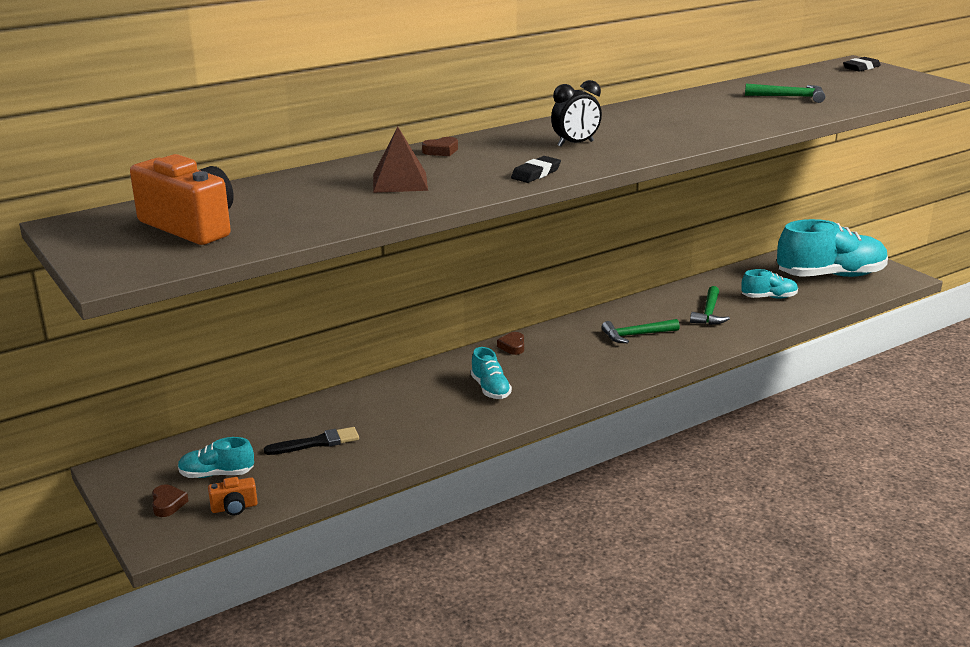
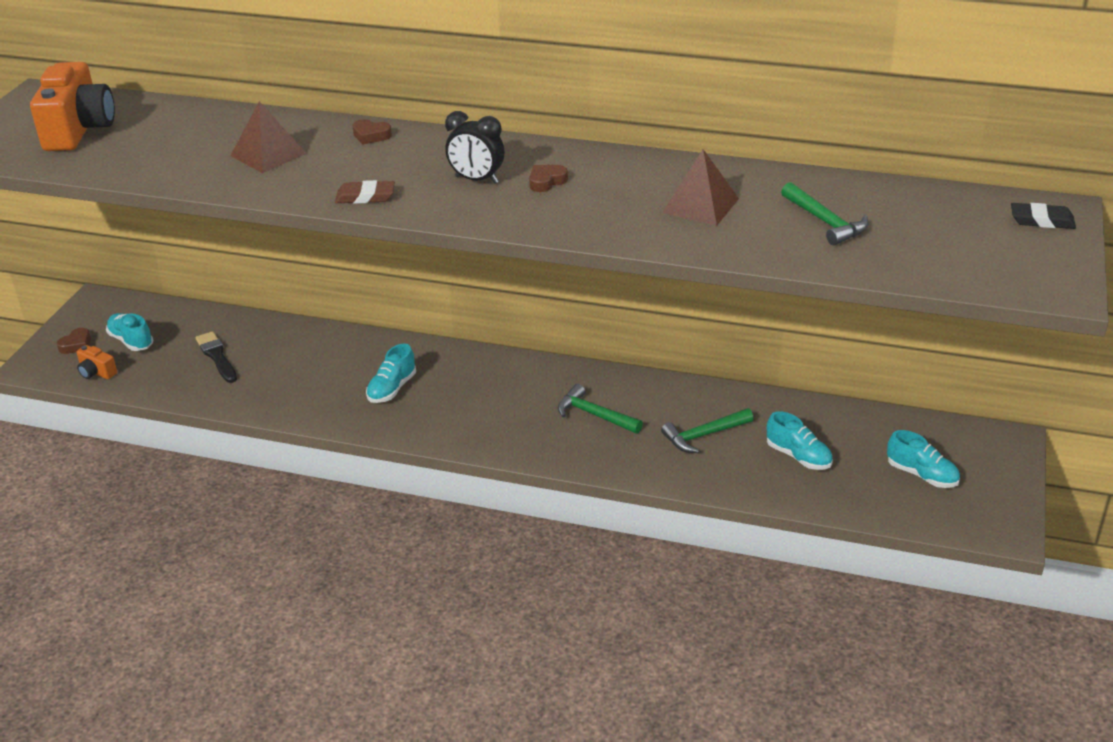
camera: 50 degrees right, 10 degrees up
black brush [264,427,359,455] -> black brush turned 150 degrees counterclockwise [196,331,237,383]
brown heart [497,332,524,355] -> brown heart moved to [529,165,568,192]
black eraser [511,156,561,183] -> brown eraser [335,180,395,204]
turquoise shoe [777,219,888,277] -> turquoise shoe [887,430,960,488], size x0.48
none -> brown pyramid [662,149,739,226]

